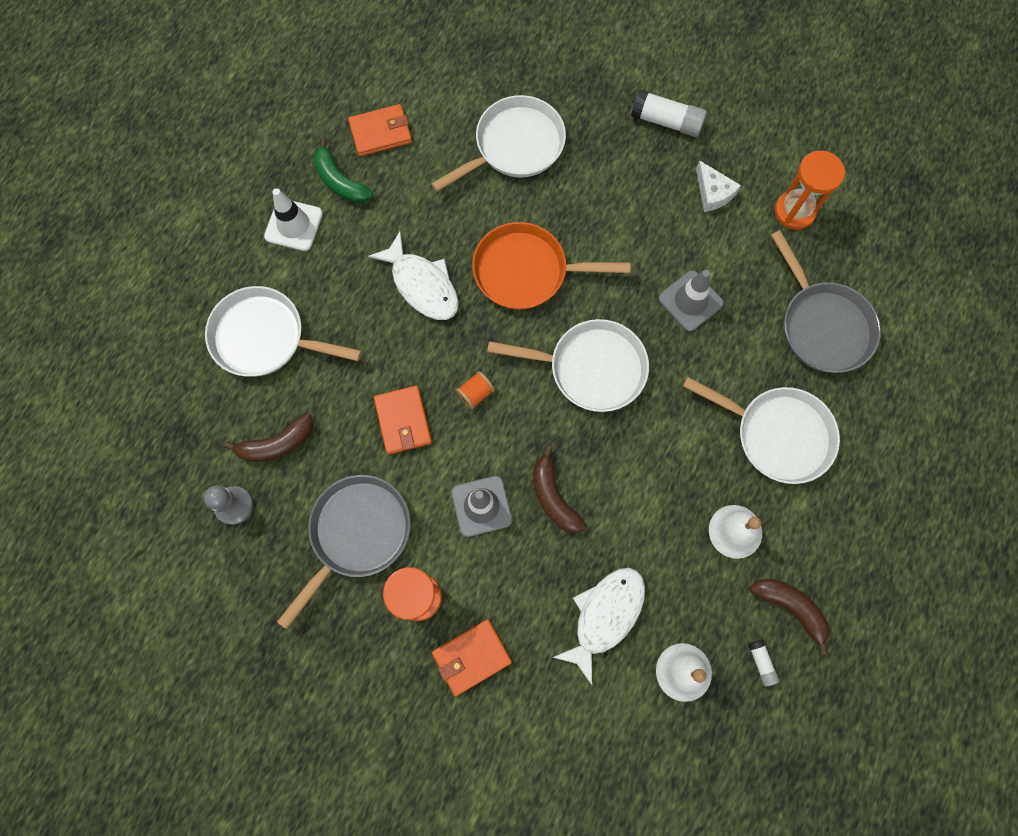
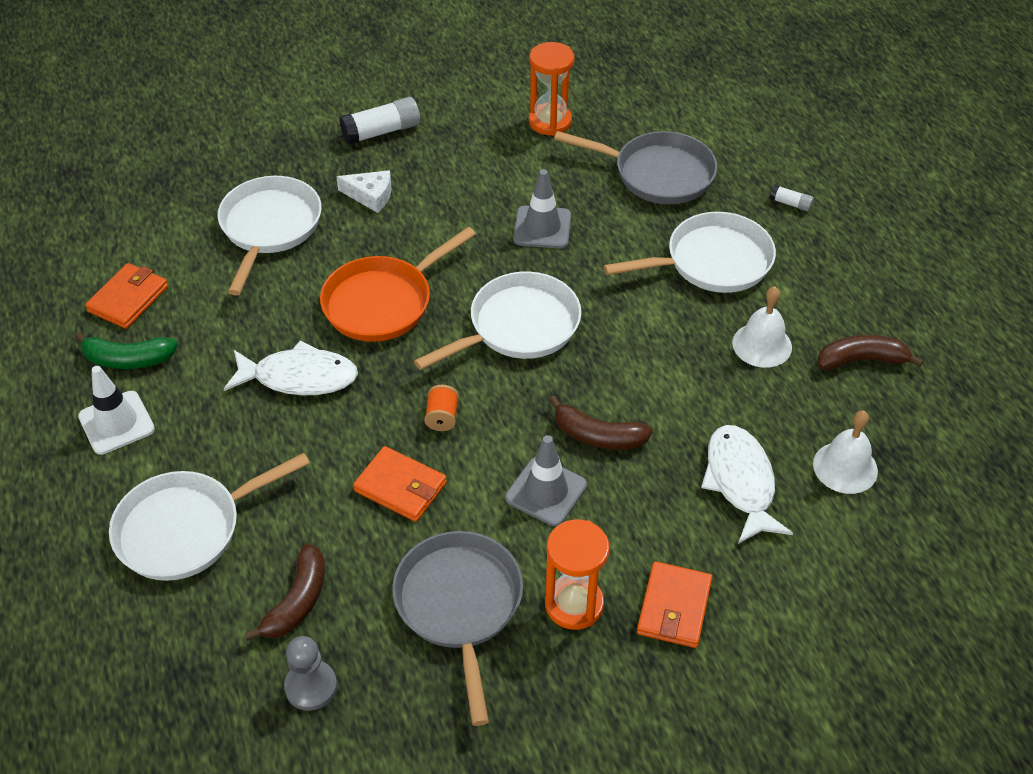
camera: 45 degrees left, 25 degrees down
white cheese [696,160,741,212] -> white cheese moved to [336,170,391,213]
white glue stick [748,640,779,686] -> white glue stick moved to [770,185,814,212]

